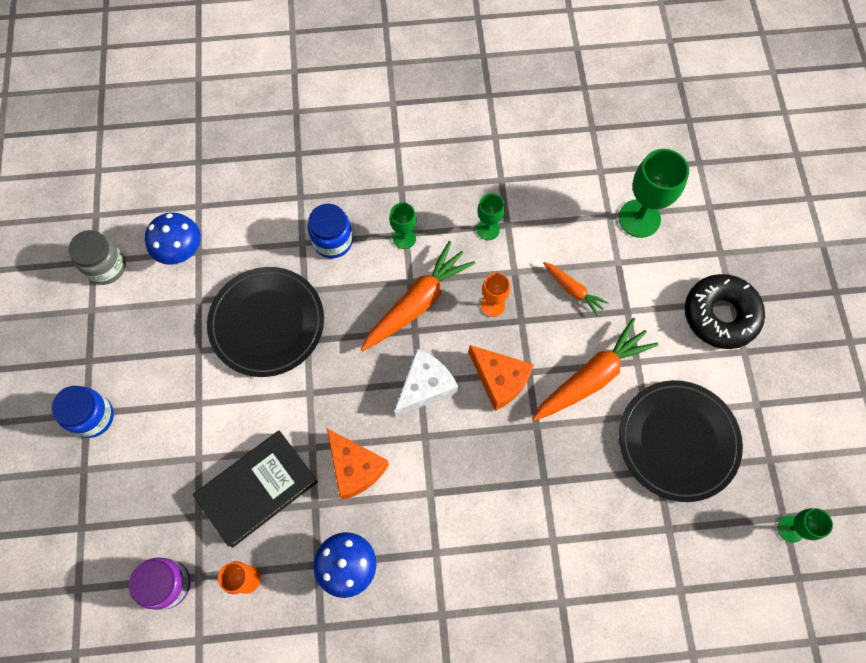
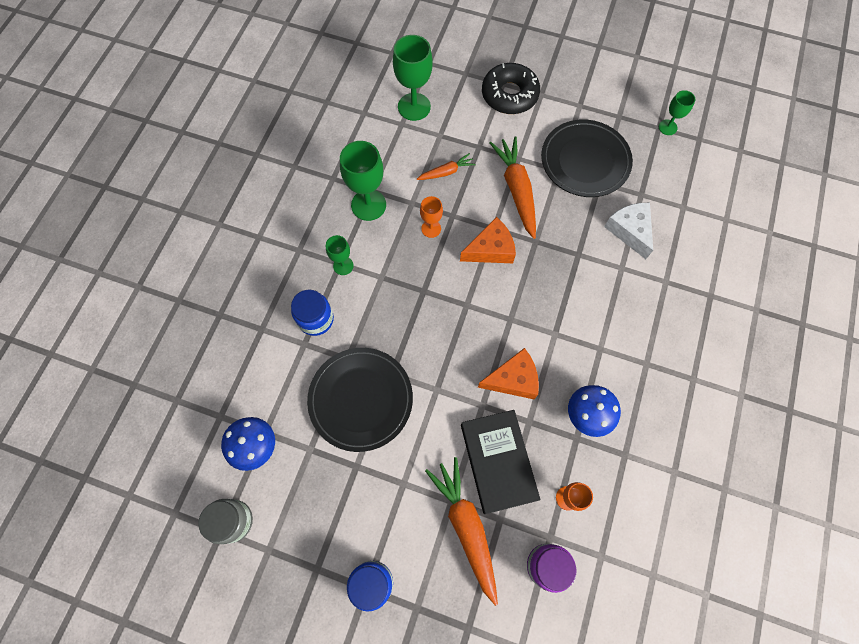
camera: 65 degrees left, 0 degrees up
orange carrot [361,241,475,351] -> orange carrot moved to [425,457,498,606]
white cheese [394,349,458,416] -> white cheese moved to [604,203,653,259]
green goblet [476,193,505,240] -> green goblet [340,141,386,221], size x1.80

